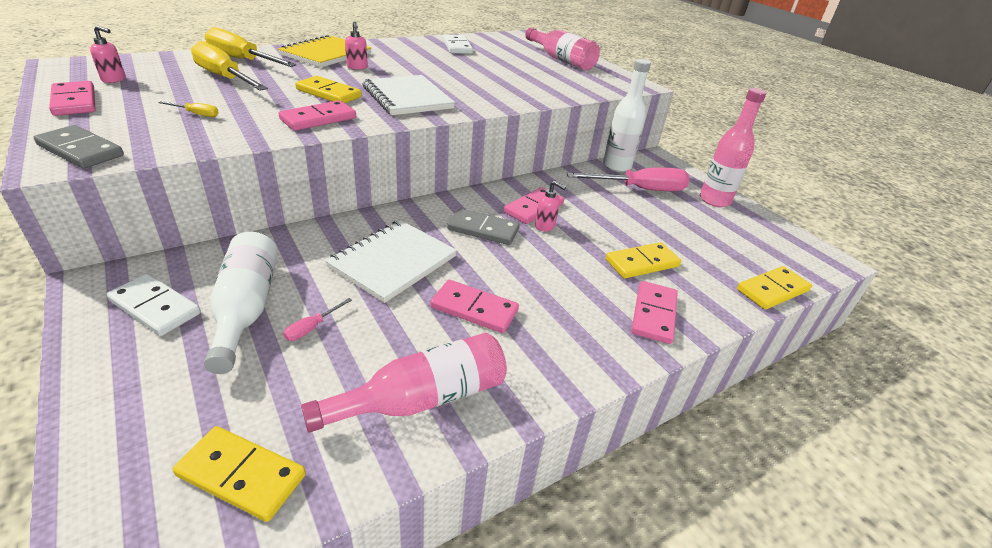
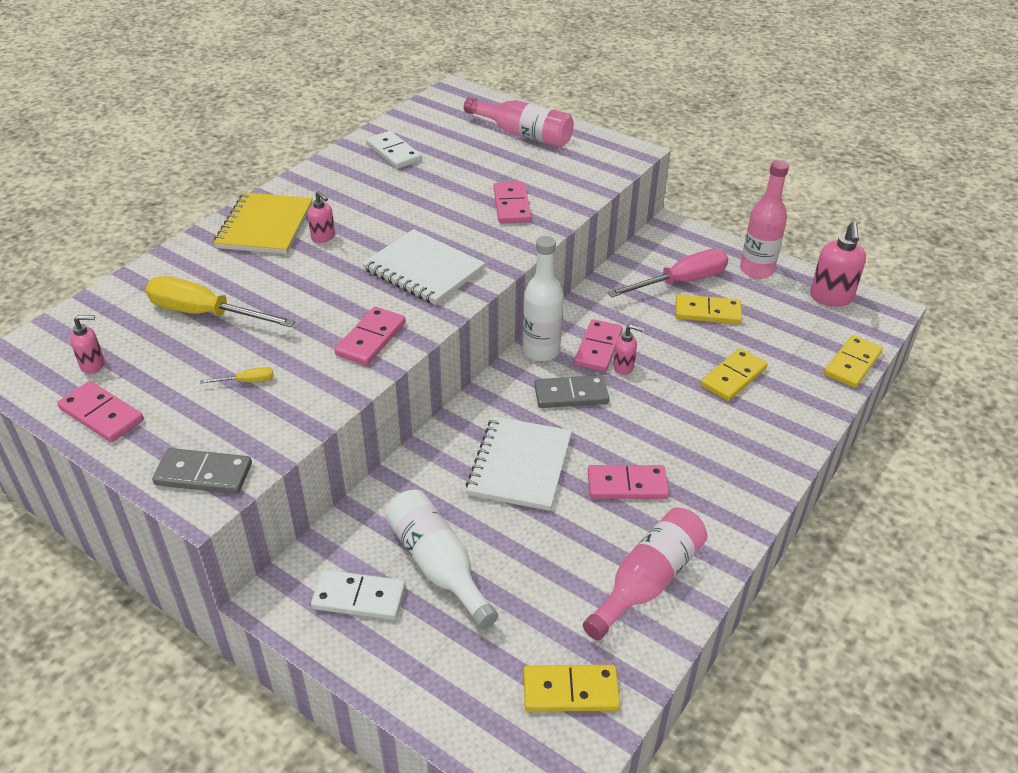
camera: 20 degrees left, 5 degrees up
yellow screwdriver [205,27,297,67] -> none
pink screwdriver [283,298,352,341] -> none
yellow domino [295,76,362,103] -> yellow domino moved to [676,294,742,324]
white bottle [603,59,651,172] -> white bottle moved to [523,236,564,361]
pink domino [631,281,678,344] -> pink domino moved to [494,182,531,223]
none -> pink soap dispenser [810,222,866,307]

